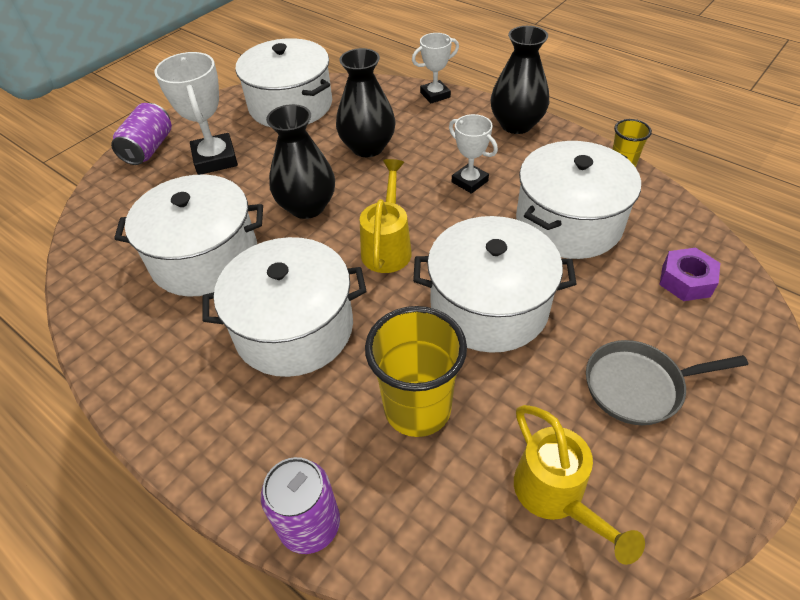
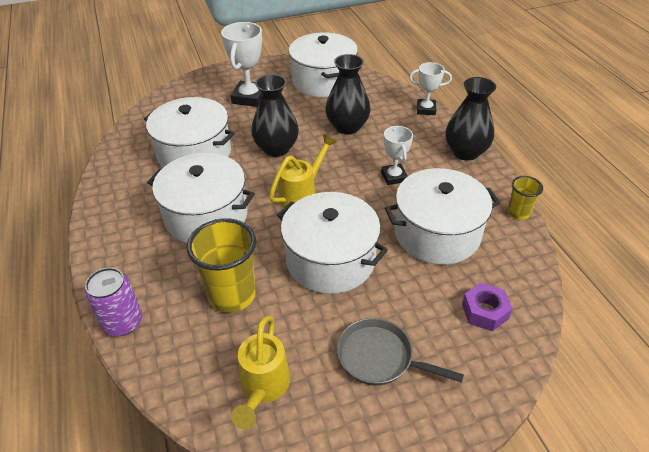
camera: 30 degrees right, 5 degrees down
purple can [111,103,172,165] -> none

